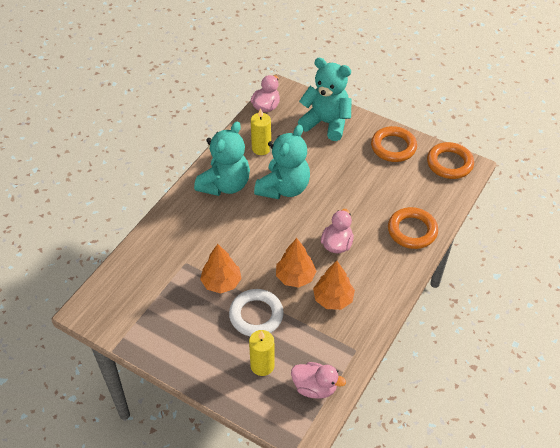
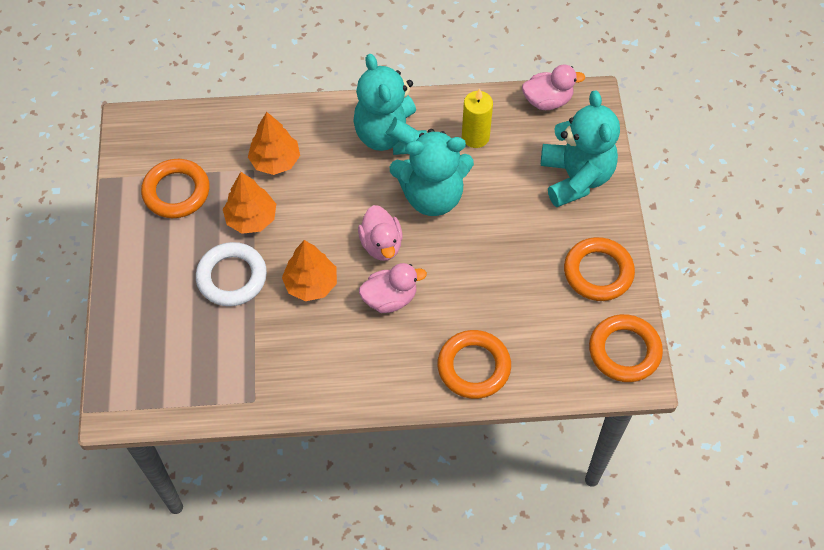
camera: 55 degrees right, 10 degrees up
turquoise teddy bear [194,122,250,196] -> turquoise teddy bear turned 75 degrees clockwise [353,54,427,155]
yellow candle [249,330,275,376] -> none
pink duck [291,362,346,398] -> pink duck moved to [358,205,403,261]
orange tree [313,261,355,310] -> orange tree moved to [248,112,300,175]
none -> orange ring [141,159,210,218]

